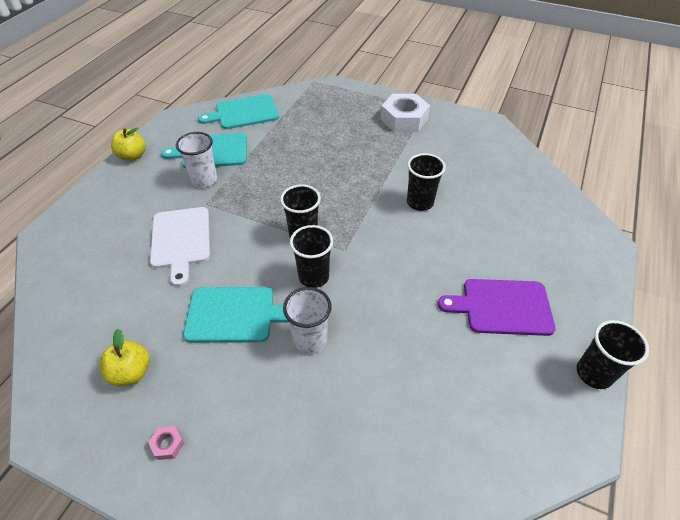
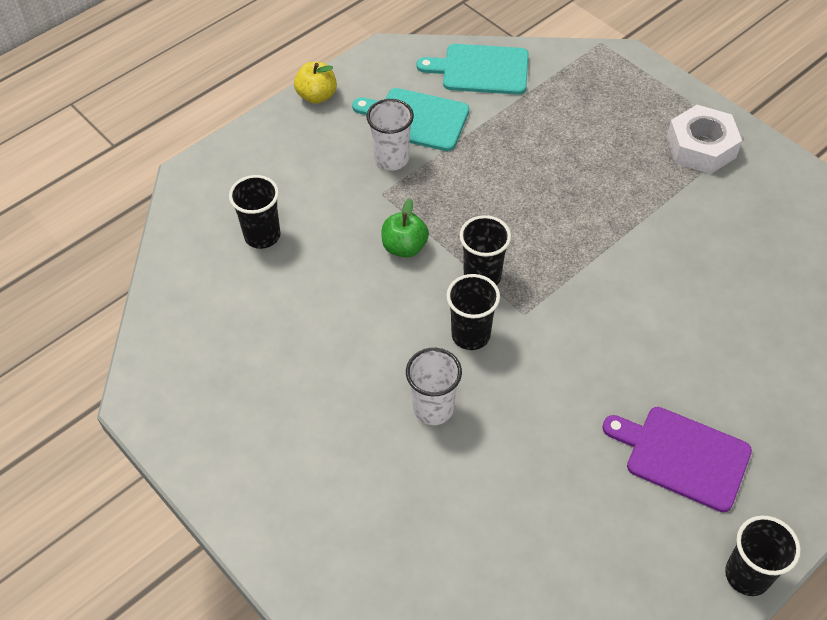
camera: 25 degrees right, 5 degrees up
yellow apple [100,329,150,386] -> none
pink nut [148,426,184,460] -> none
white cutting board [150,207,210,287] -> none
turquoise cutting board [183,287,289,343] -> none
black cup [407,153,446,211] -> black cup moved to [229,175,281,249]
none -> green apple [382,199,429,258]

